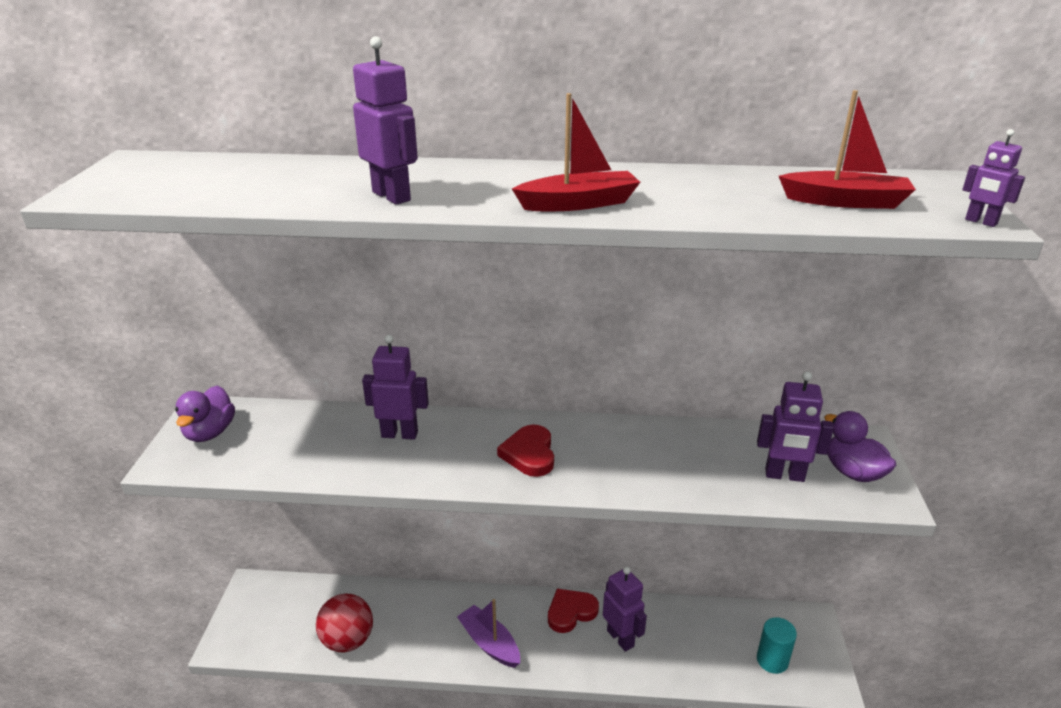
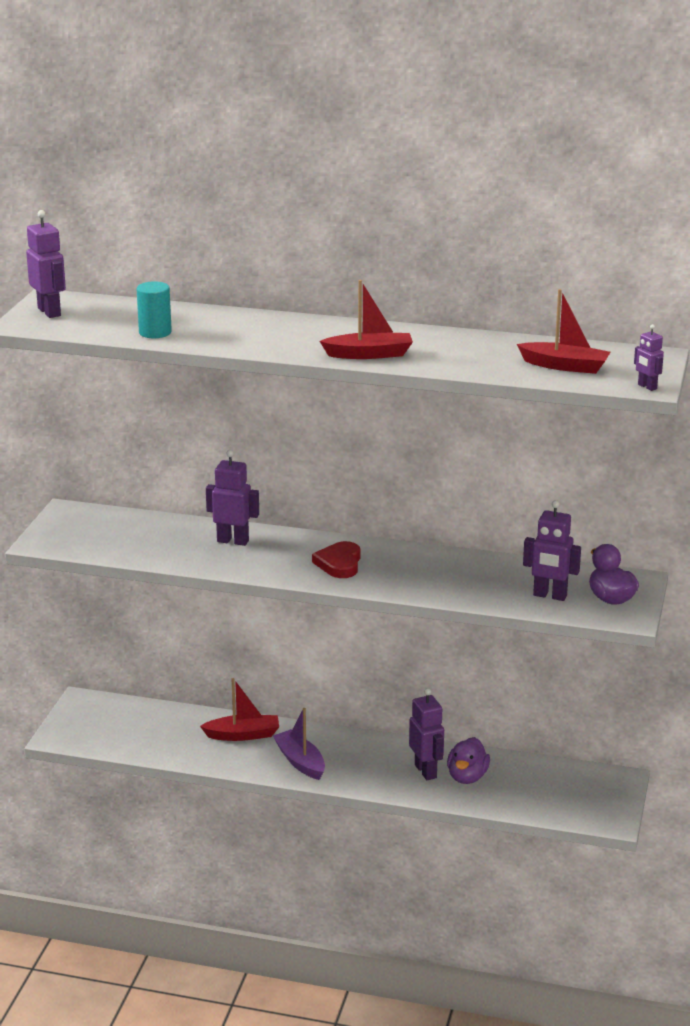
camera: 10 degrees right, 5 degrees down
purple duck [175,386,235,442] -> purple duck moved to [447,737,490,784]
red ball [316,594,373,652] -> none
purple robot [353,36,418,205] -> purple robot moved to [26,210,66,318]
red heart [548,589,599,633] -> none
turquoise cylinder [757,617,797,674] -> turquoise cylinder moved to [137,281,172,338]
none -> red boat [200,678,279,741]

